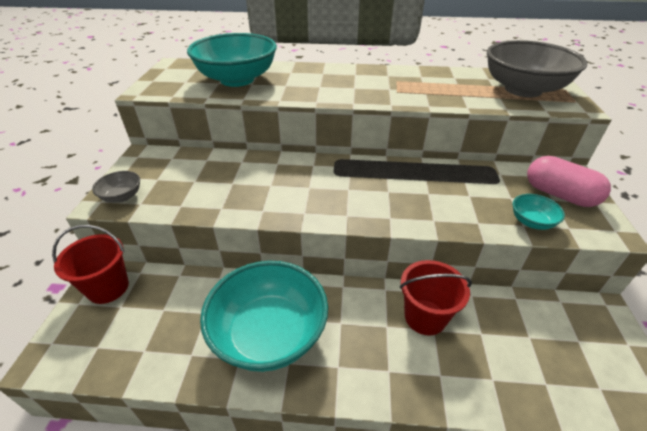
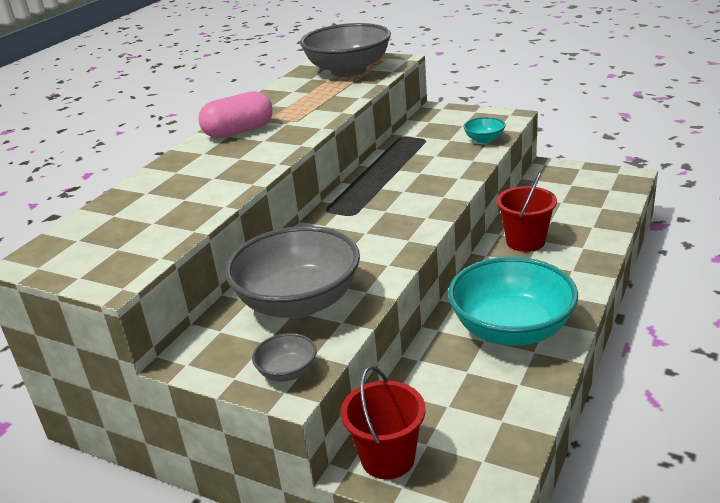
camera: 65 degrees left, 10 degrees down
turquoise bowl [187,33,277,87] -> none
pink capsule [527,156,611,207] -> pink capsule moved to [198,91,273,138]
none -> grey bowl [224,226,360,318]

